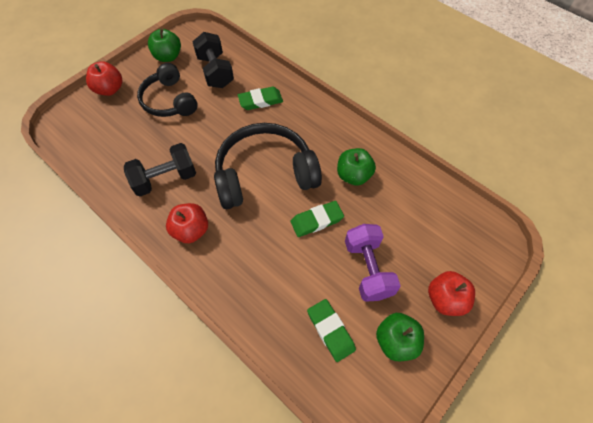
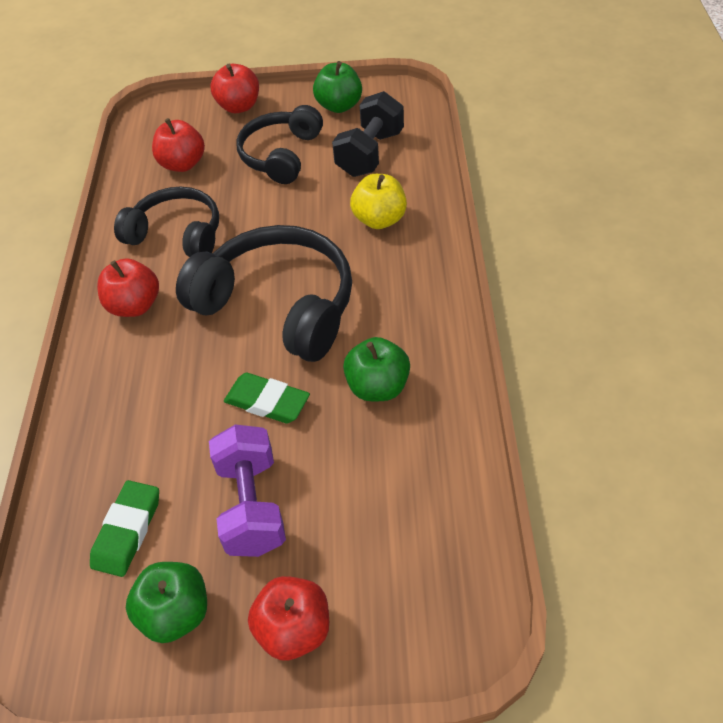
camera: 50 degrees right, 10 degrees down
black dumbbell [124,143,196,196] -> black headphones [114,187,219,257]
green eraser [238,87,283,110] -> yellow apple [350,174,407,229]
purple dumbbell [345,224,401,302] -> purple dumbbell turned 45 degrees counterclockwise [209,425,286,557]
none -> red apple [152,118,205,172]

